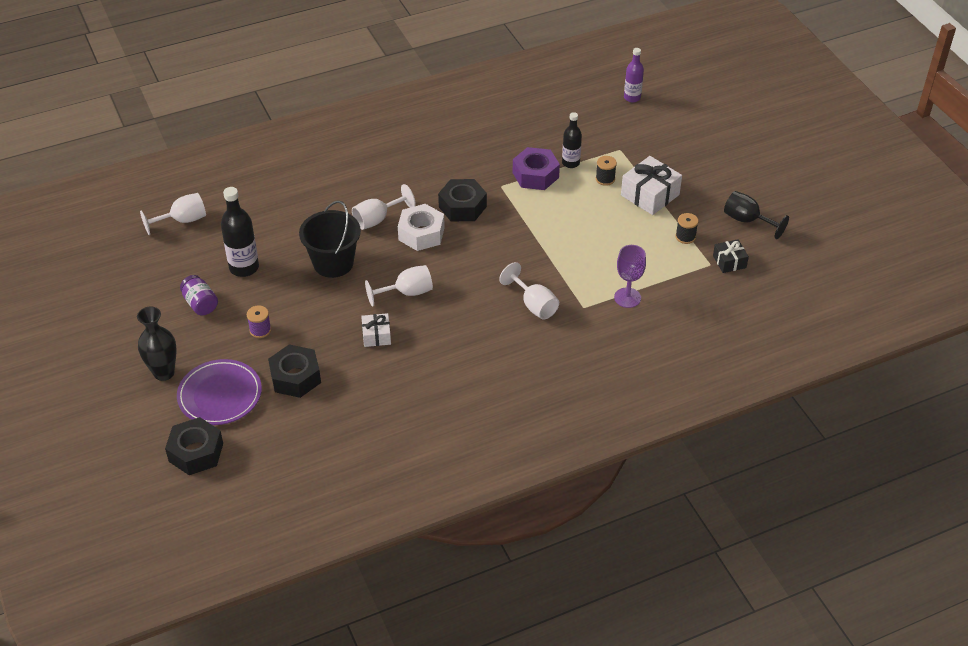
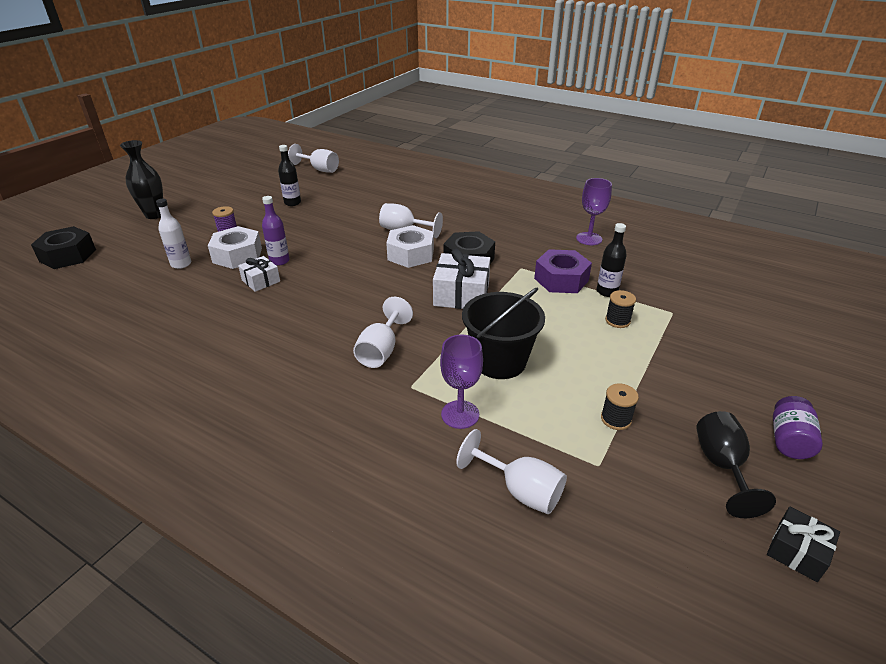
camera: 55 degrees right, 10 degrees down
purple plate [177,359,262,425] -> none
purple jar [180,275,218,315] -> purple jar moved to [773,396,823,459]
black bottle [221,187,259,277] -> black bottle [278,145,301,206], size x0.64
black nut [268,344,321,398] -> white bottle [156,199,191,269]
black bucket [299,201,361,278] -> black bucket moved to [462,288,545,379]
white goblet [365,265,433,307] -> white goblet moved to [456,429,567,514]
white gift [621,156,682,215] -> white gift moved to [433,249,490,309]
purple bottle [624,48,644,102] -> purple bottle moved to [262,196,290,266]
black gift [713,239,749,273] -> black gift moved to [767,507,840,582]
none -> white nut [208,226,262,269]
none -> purple goblet [576,178,612,245]

